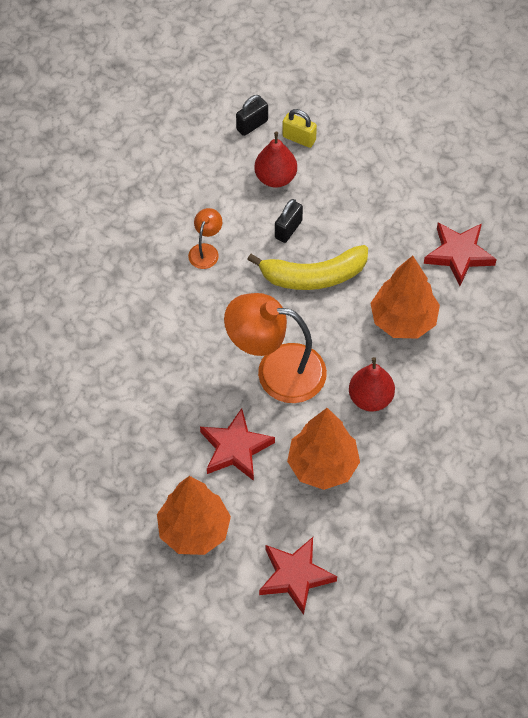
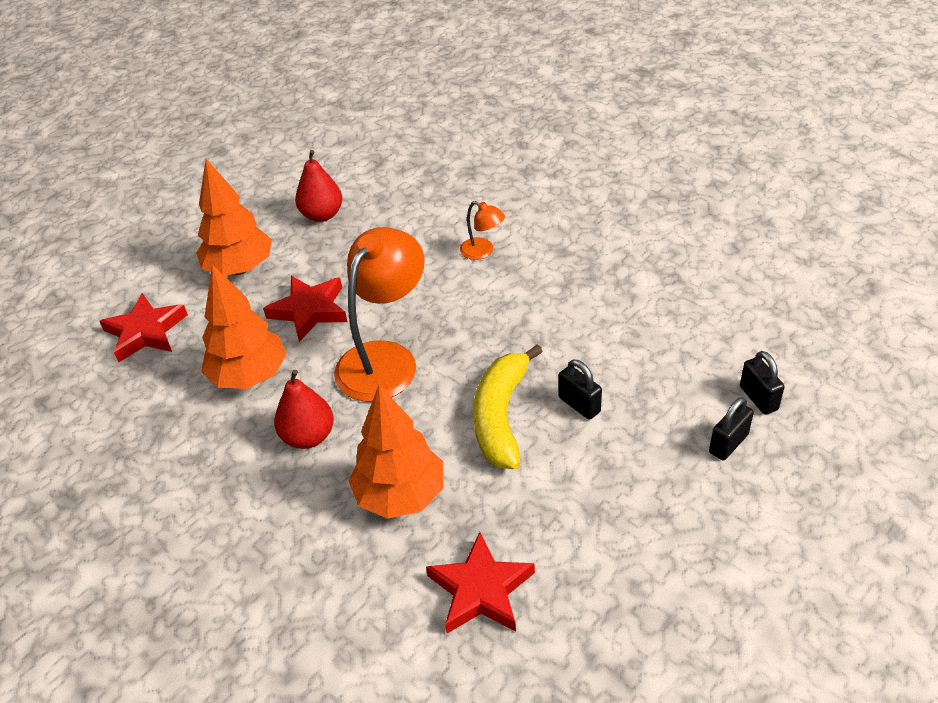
camera: 110 degrees right, 15 degrees down
orange lamp [188,208,222,269] -> orange lamp moved to [460,201,505,260]
red pear [254,132,297,188] -> red pear moved to [295,150,342,222]
yellow padlock [282,109,317,148] -> black padlock [709,397,754,460]

